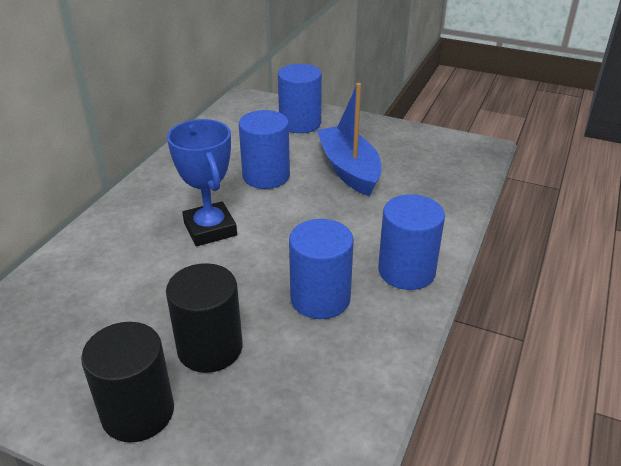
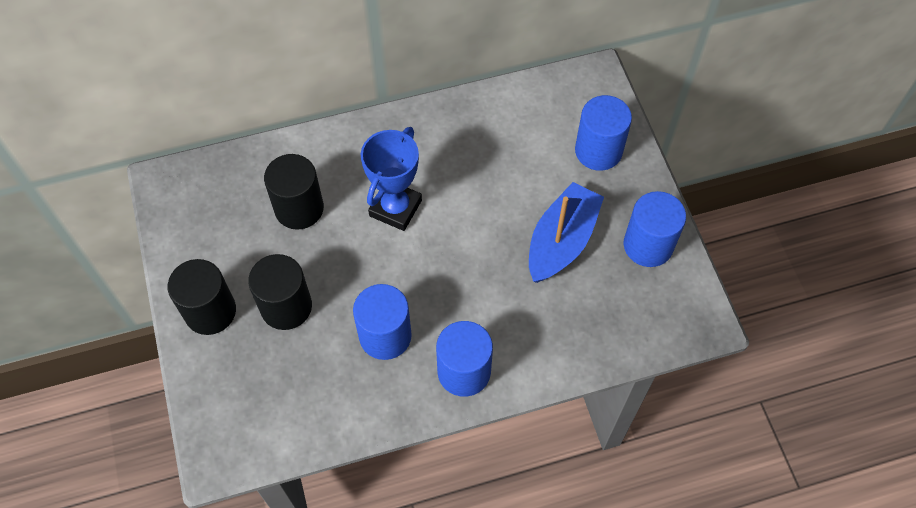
camera: 50 degrees right, 25 degrees up
blue cylinder [239,110,290,189] -> blue cylinder moved to [623,191,686,267]
none -> black cylinder [264,154,324,230]

